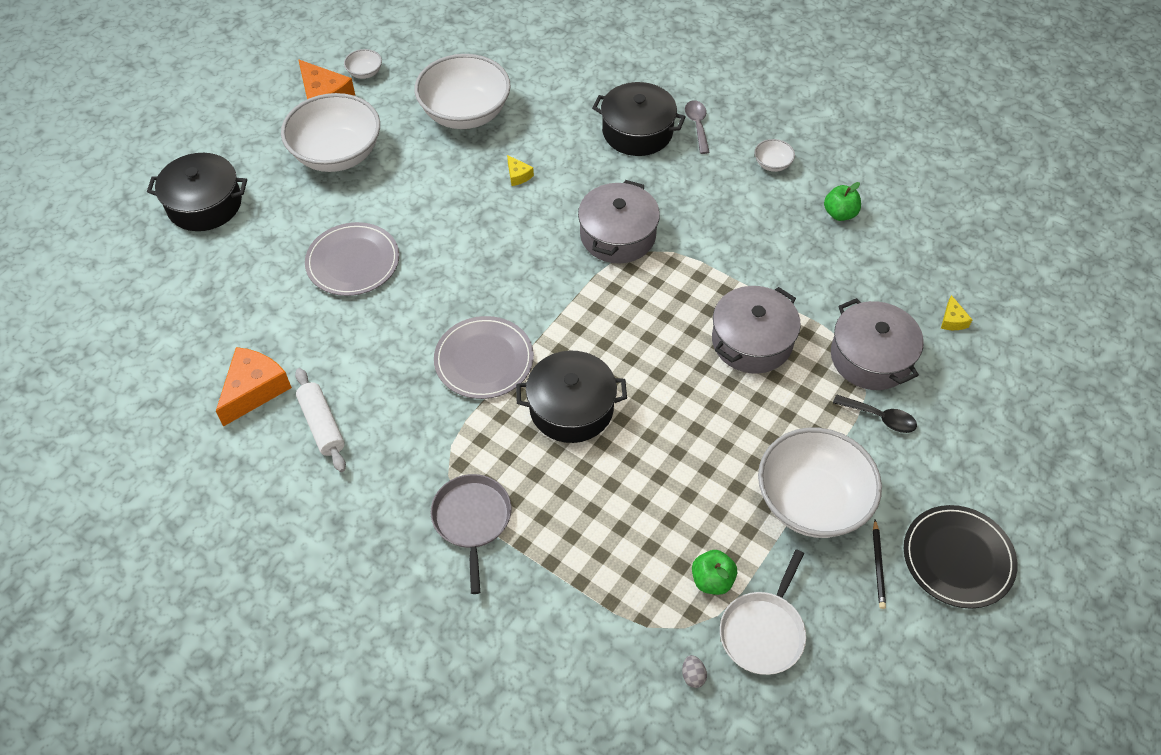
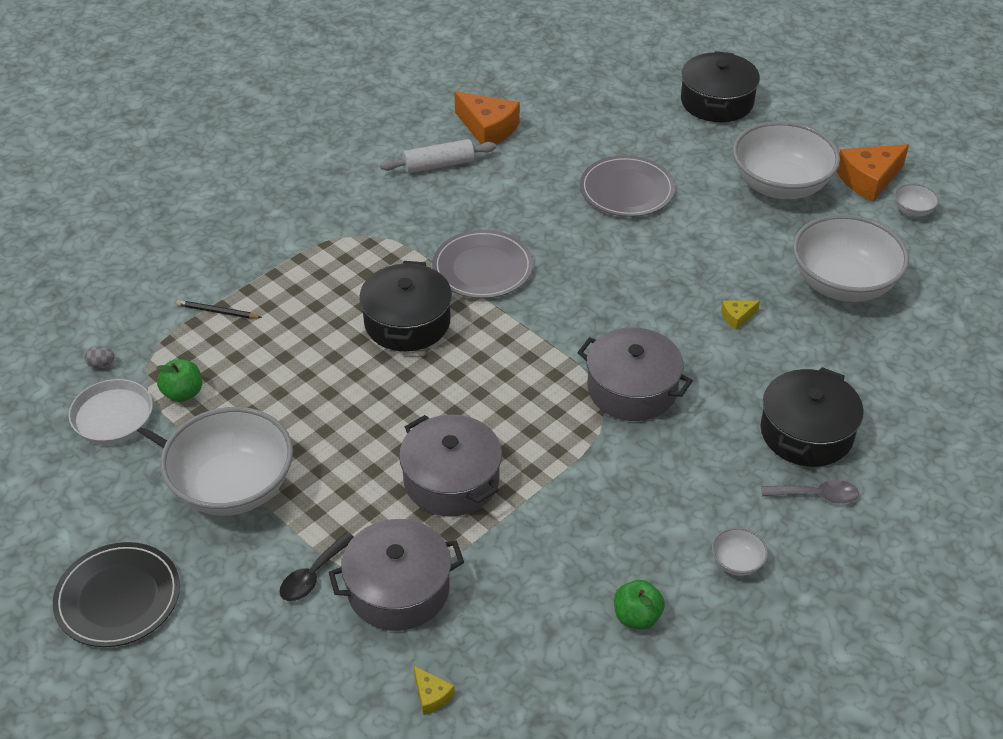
camera: 100 degrees right, 10 degrees down
grey pan [431,474,511,594] -> none
black pencil [873,520,886,609] -> black pencil moved to [176,300,262,319]
yellow cheese [941,295,972,330] -> yellow cheese turned 135 degrees counterclockwise [414,666,455,715]

